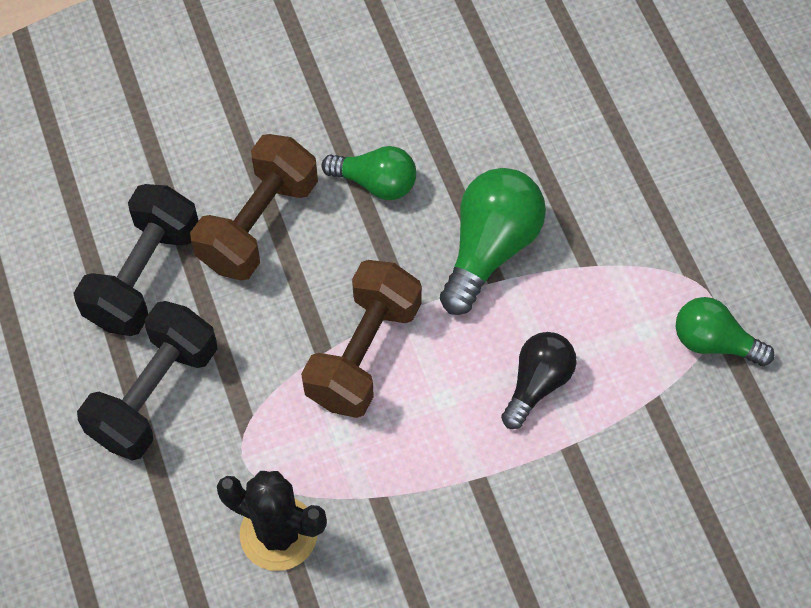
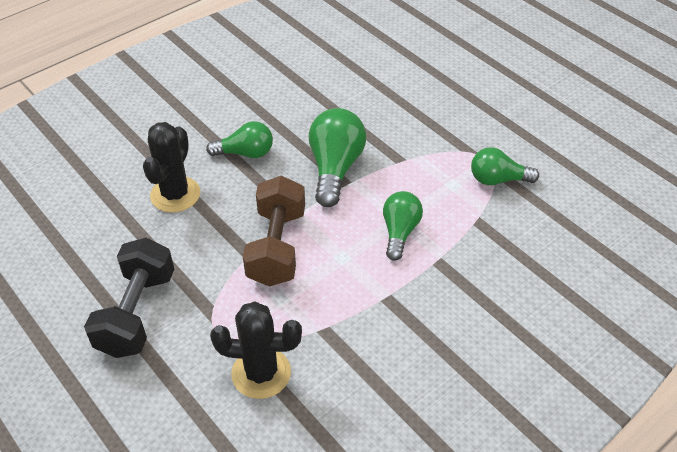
camera: 20 degrees left, 15 degrees down
black dumbbell [73,184,199,336] -> none
brown dumbbell [190,134,318,280] -> black cactus [143,122,200,213]
black light bulb [501,332,577,429] -> green light bulb [383,191,423,261]

